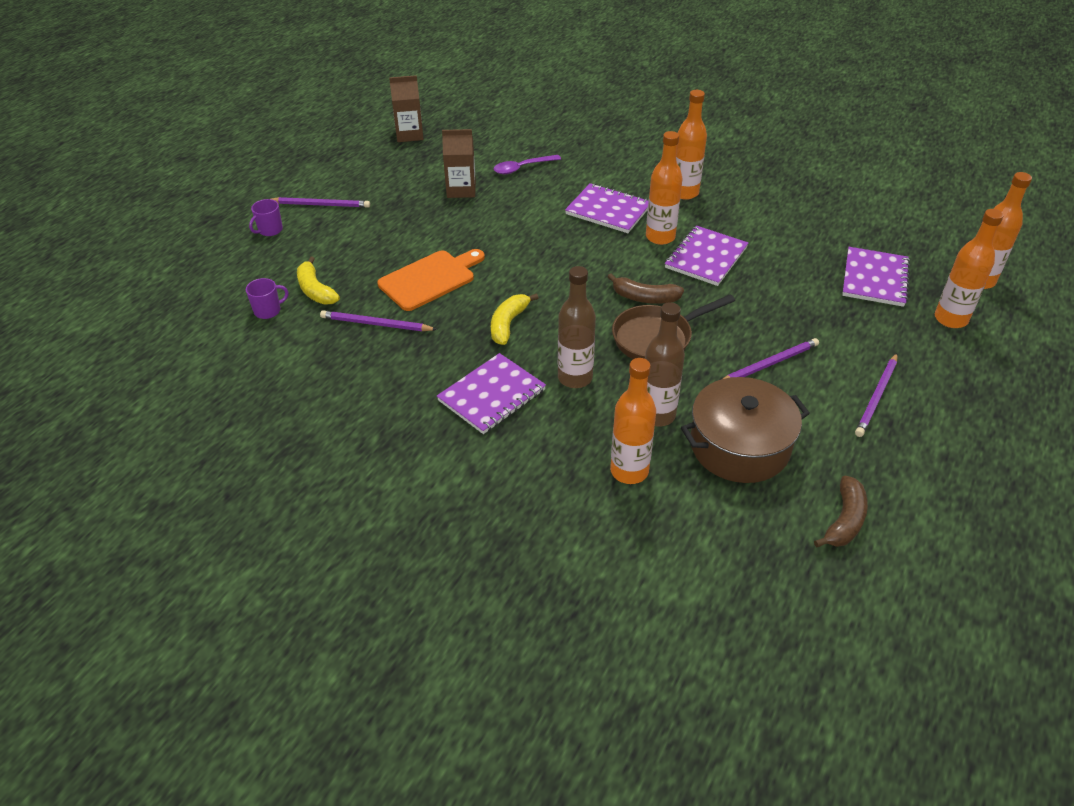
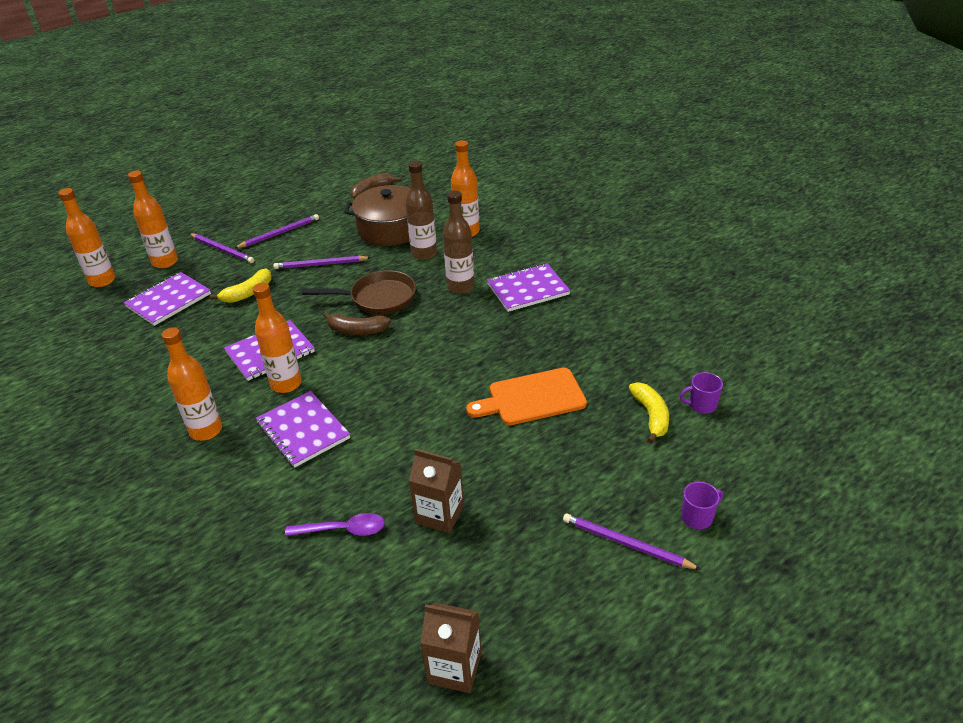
camera: 155 degrees left, 5 degrees down
purple pencil [320,310,437,331] -> purple pencil moved to [190,233,254,263]
yellow banana [491,293,539,345] -> yellow banana moved to [210,269,271,303]
brown banana [608,274,684,304] -> brown banana turned 150 degrees clockwise [323,312,391,335]

